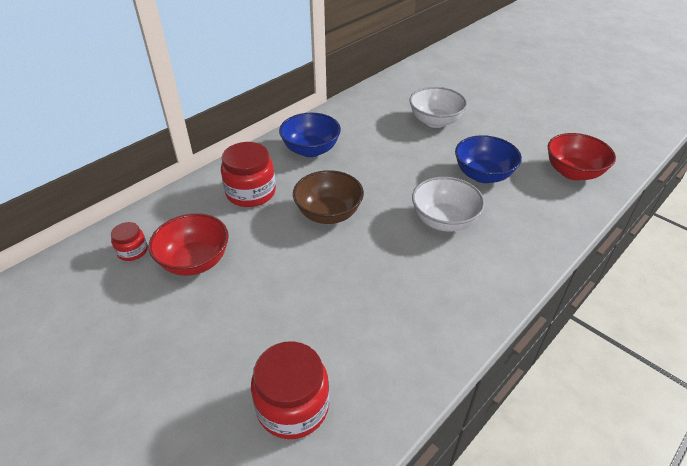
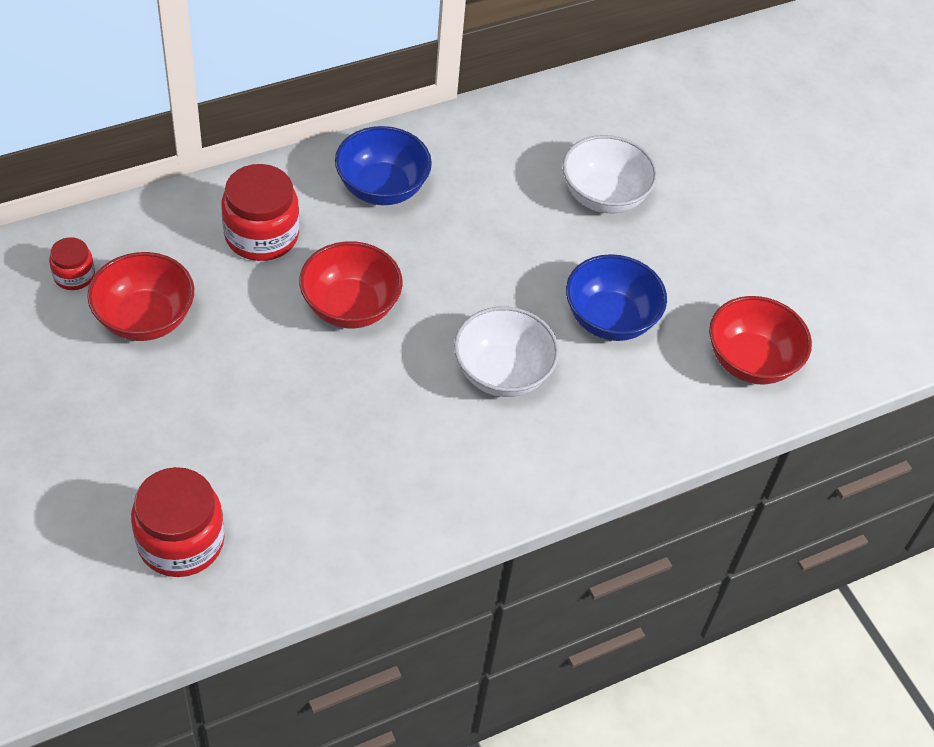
camera: 15 degrees right, 10 degrees up
brown bowl [293,170,364,224] -> red bowl [299,241,403,328]

